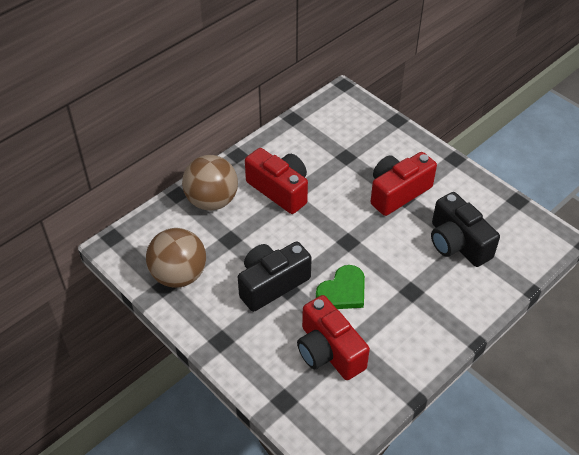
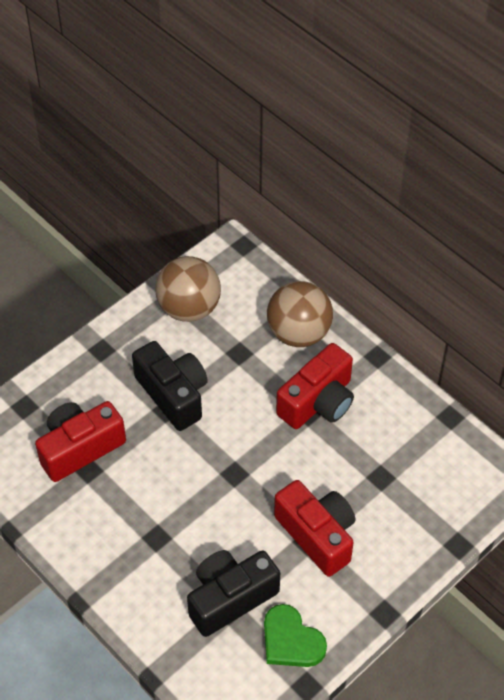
camera: 90 degrees right, 5 degrees up
green heart [316,265,365,309] -> green heart moved to [264,604,327,667]

